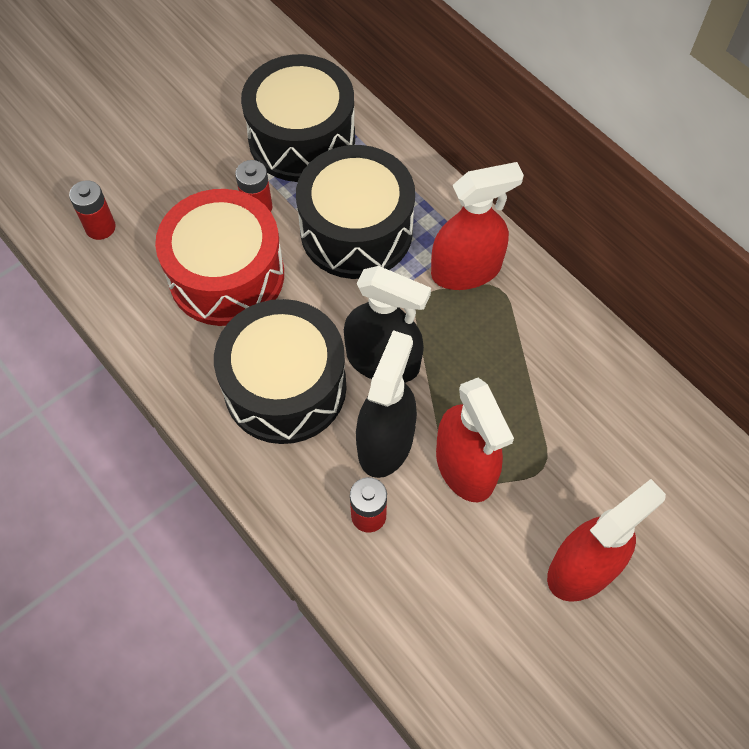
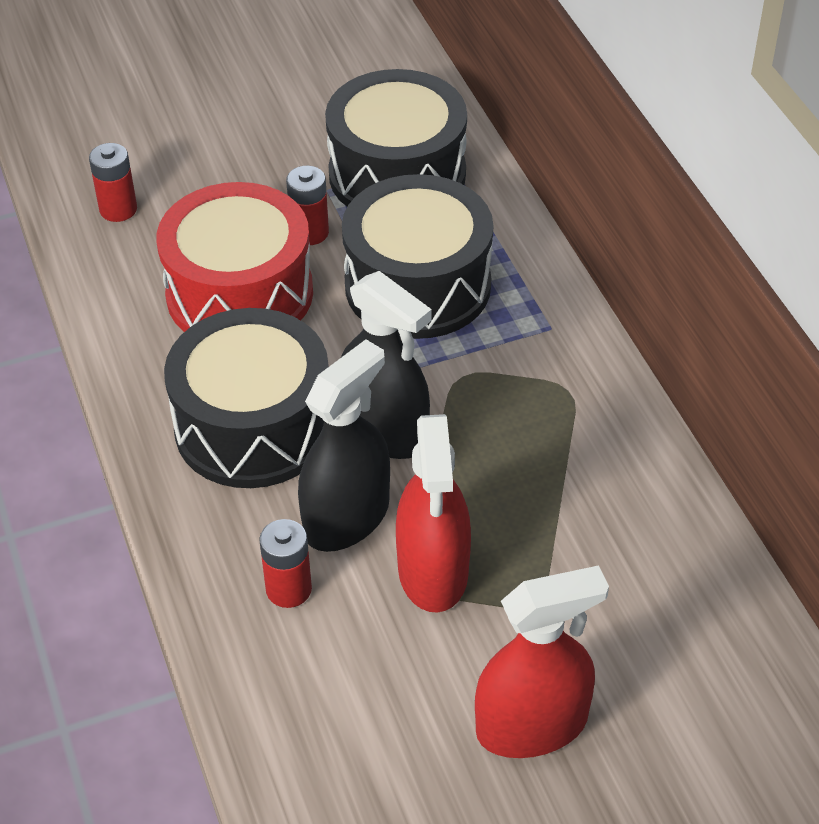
camera: 20 degrees right, 15 degrees down
red spray bottle [431,162,524,290] -> none

